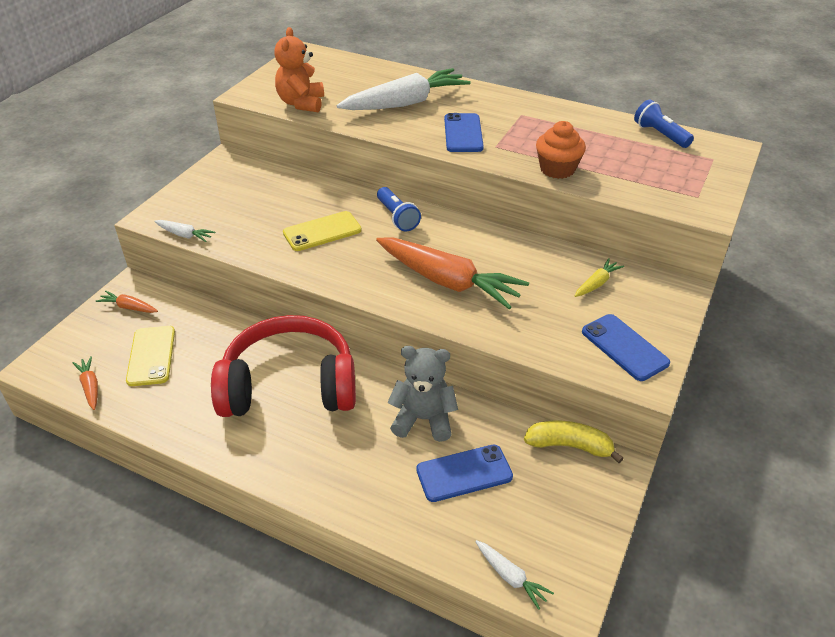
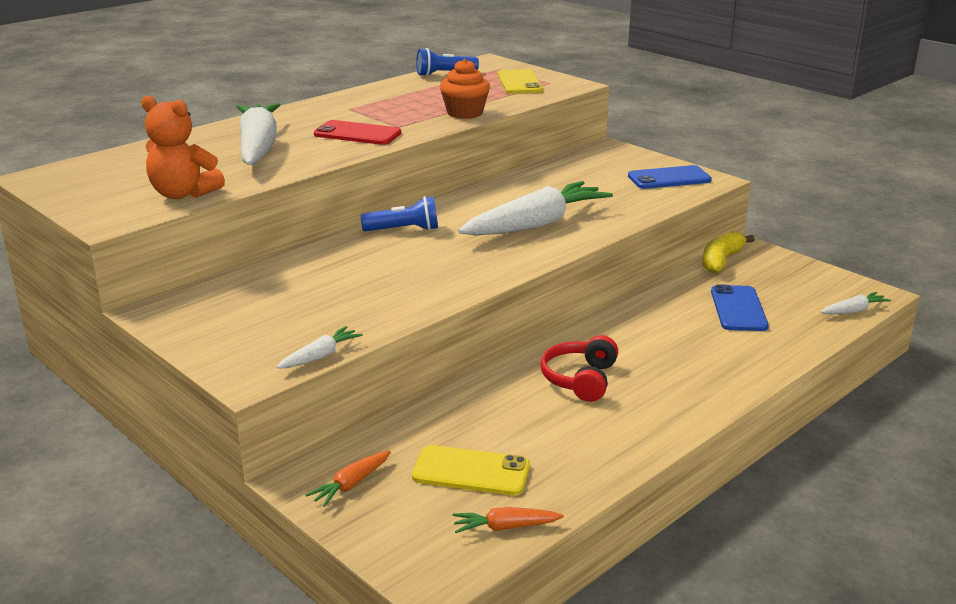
camera: 70 degrees left, 15 degrees down
red headphones [211,315,356,417] -> red headphones [540,335,618,402], size x0.50
yellow phone [283,211,362,251] -> yellow phone moved to [498,69,543,94]
orange carrot [376,237,529,309] -> white carrot [458,181,613,236]
grey teddy bear [387,346,458,442] -> none
blue phone [444,113,484,152] -> red phone [314,120,401,145]
yellow carrot [575,258,624,297] -> none

